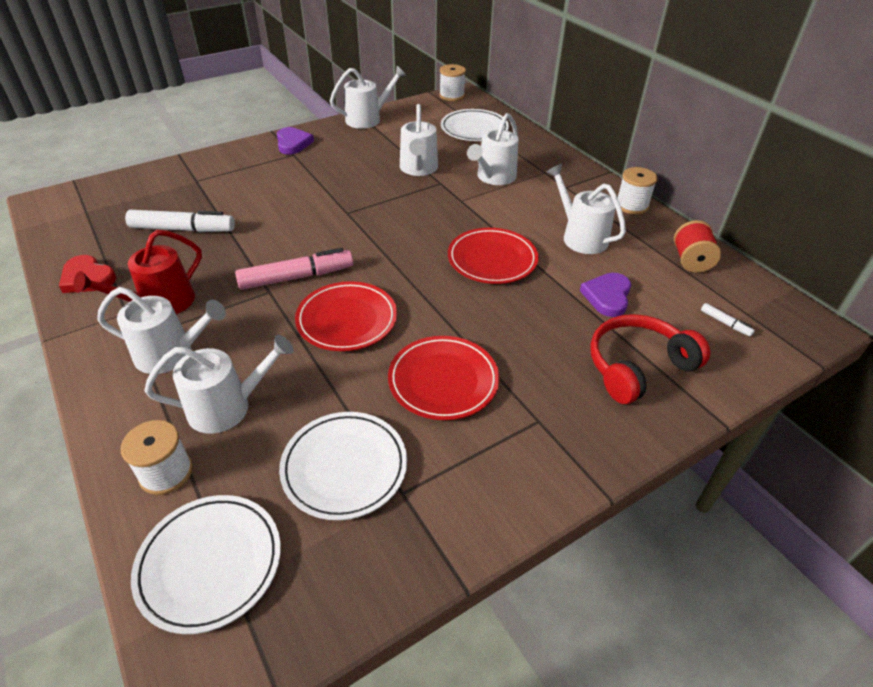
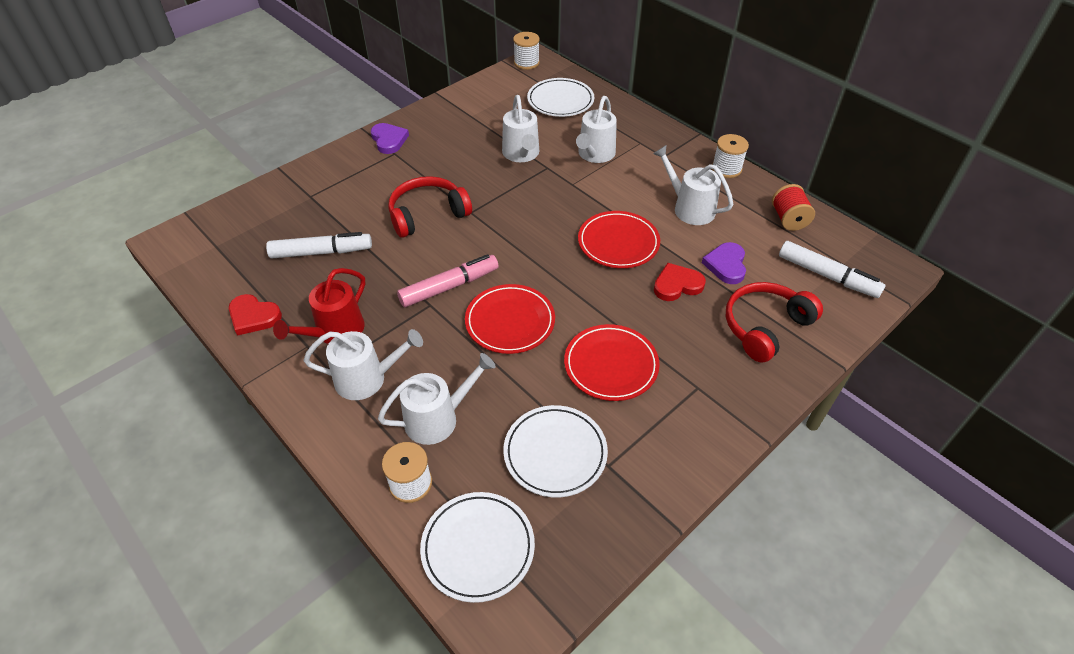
camera: 10 degrees left, 5 degrees up
white watering can [330,66,407,129] -> none
white marker [701,303,755,337] -> white marker [779,241,886,298], size x2.27
none -> red headphones [388,176,472,238]
none -> red heart [654,263,706,301]

